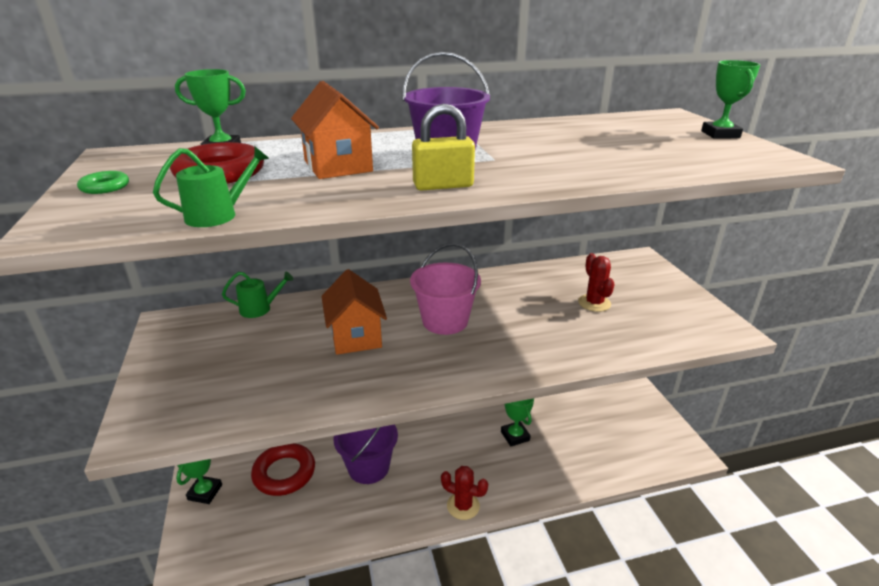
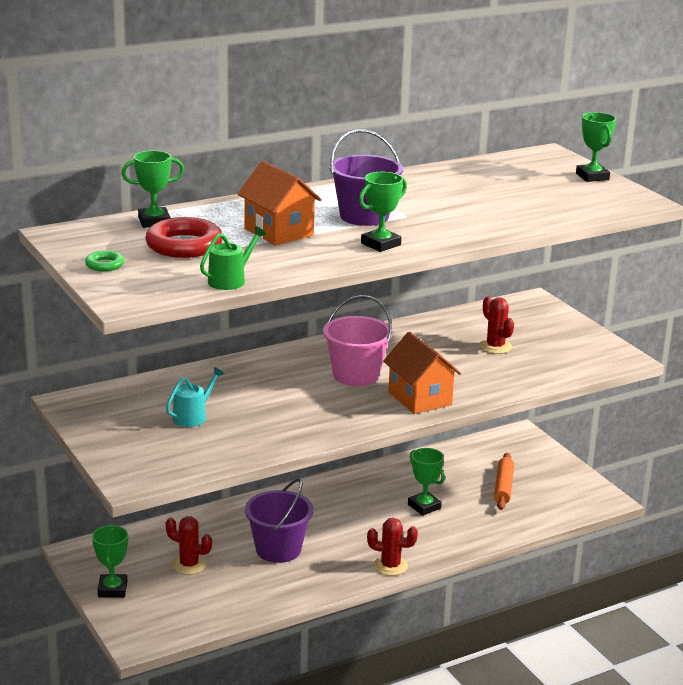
camera: 15 degrees left, 5 degrees down
green watering can [222,272,294,318] -> none
red ring [251,443,315,496] -> red cactus [166,516,212,575]
orange house [321,269,387,355] -> orange house moved to [383,332,461,414]
yellow padlock [412,104,475,190] -> green trophy [359,172,407,252]
none -> turquoise watering can [166,367,224,427]
none -> orange rolling pin [494,453,514,510]

